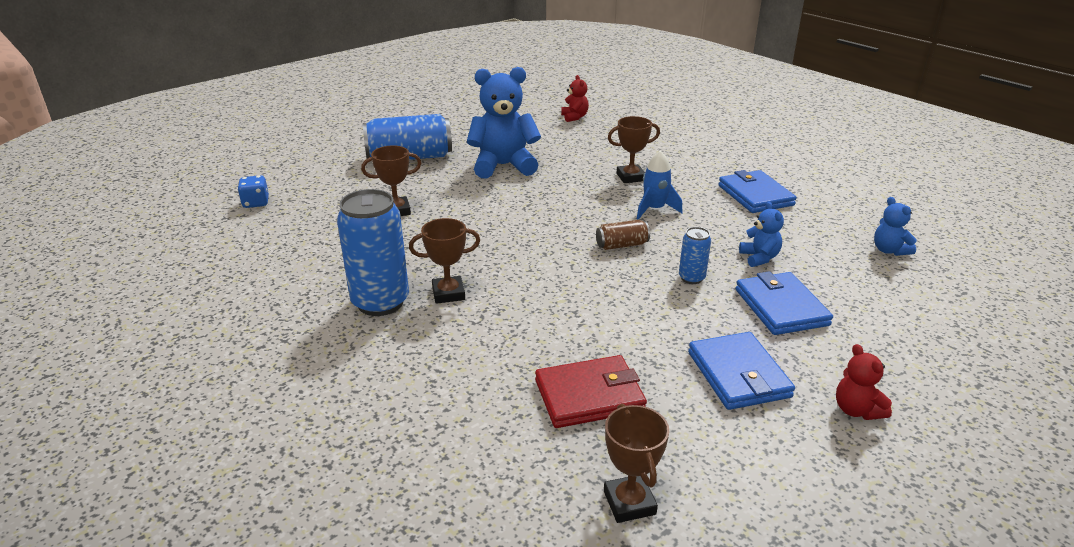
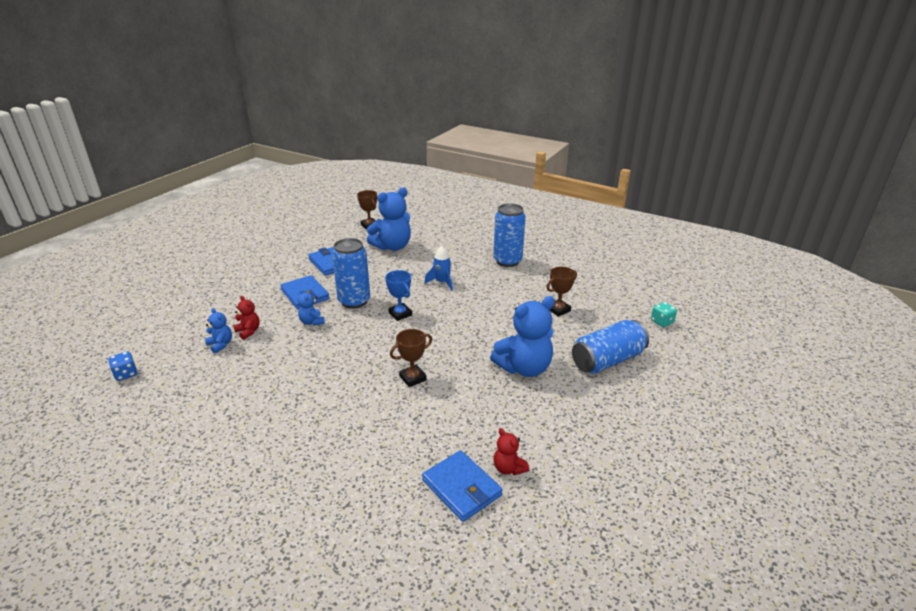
camera: 160 degrees right, 0 degrees up
blue dice [237,175,269,208] -> blue dice moved to [108,352,137,381]
brown trophy [409,218,480,304] -> none
red wallet [535,355,647,428] -> blue teddy bear [367,187,411,251]
brown can [596,220,650,250] -> blue trophy [385,270,412,321]
blue rocket [637,150,682,220] -> blue rocket moved to [424,246,453,291]
blue can [679,227,711,284] -> blue can [332,238,370,309], size x2.06
blue wallet [718,170,797,213] -> blue wallet moved to [422,450,503,522]
red teddy bear [836,344,892,420] -> red teddy bear moved to [233,296,260,340]
none -> turquoise dice [651,302,677,327]

